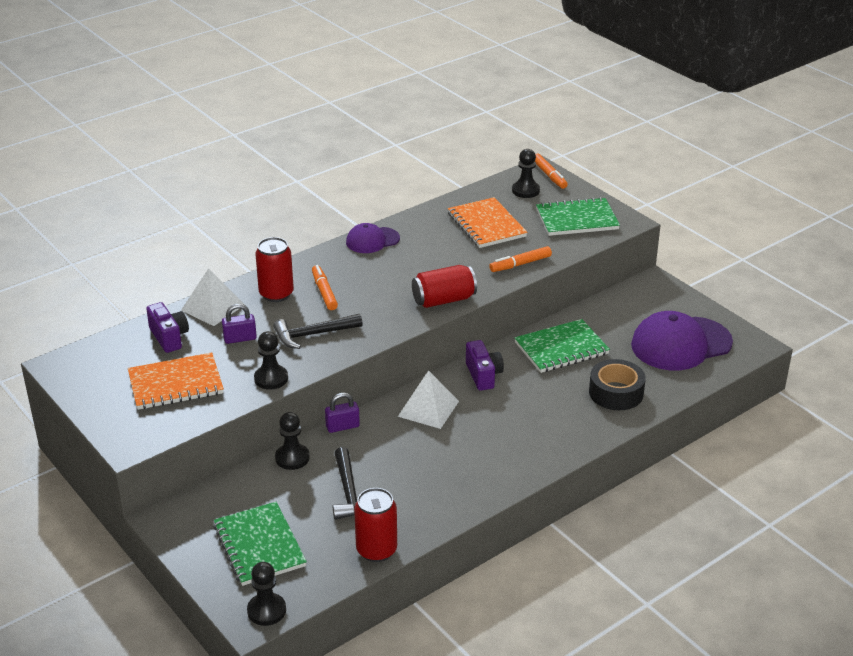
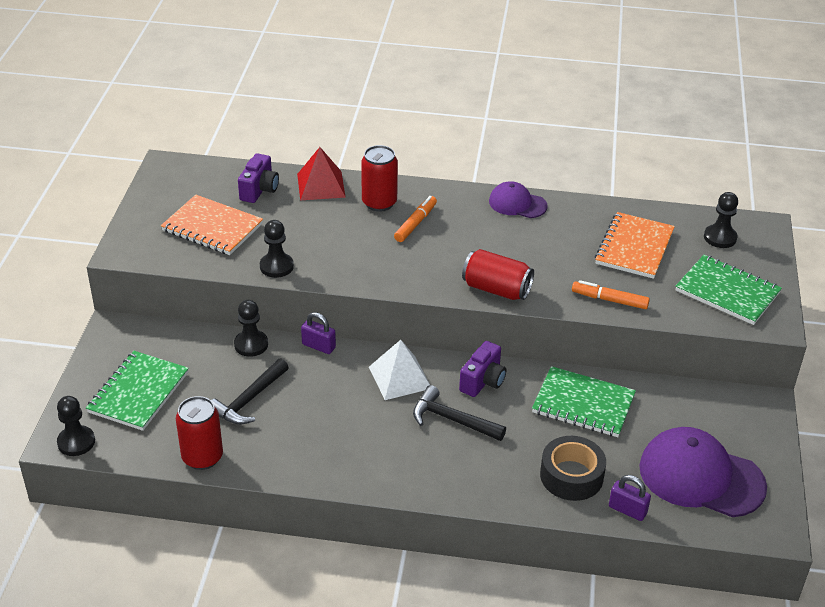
camera: 45 degrees right, 5 degrees up
white pyramid [181,268,245,326] -> red pyramid [297,147,346,200]
purple padlock [222,304,257,344] -> purple padlock moved to [609,475,651,521]
black hammer [273,314,363,349] -> black hammer moved to [413,385,506,441]
orange marker [535,154,568,189] -> none

